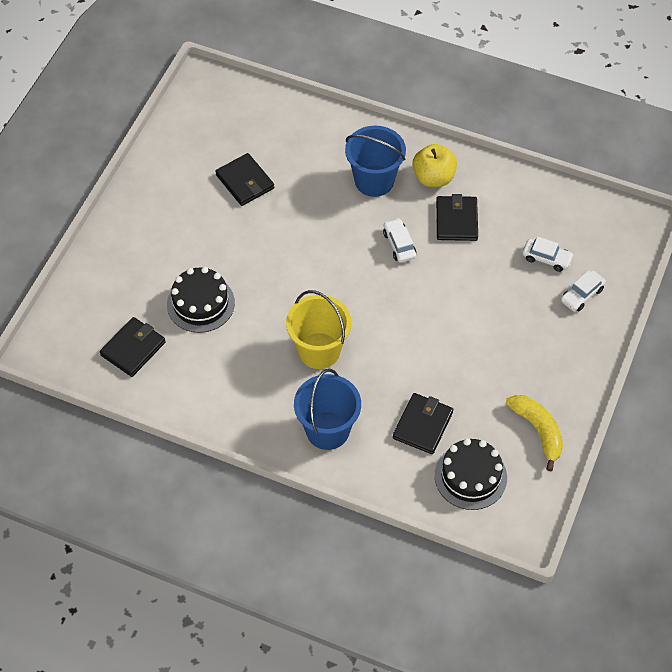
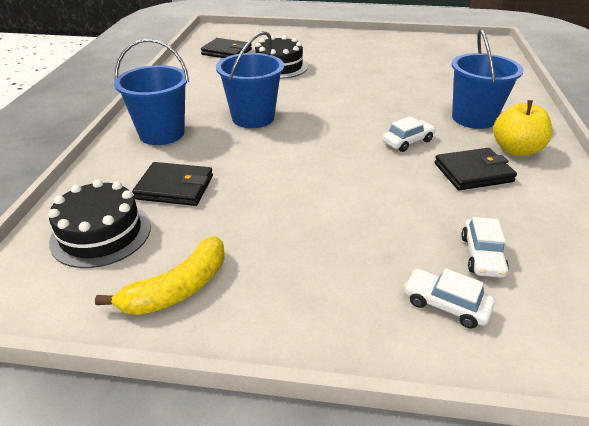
camera: 75 degrees right, 20 degrees down
black wallet [215,153,274,206] -> none
yellow bucket [286,290,352,369] -> blue bucket [216,31,284,128]

